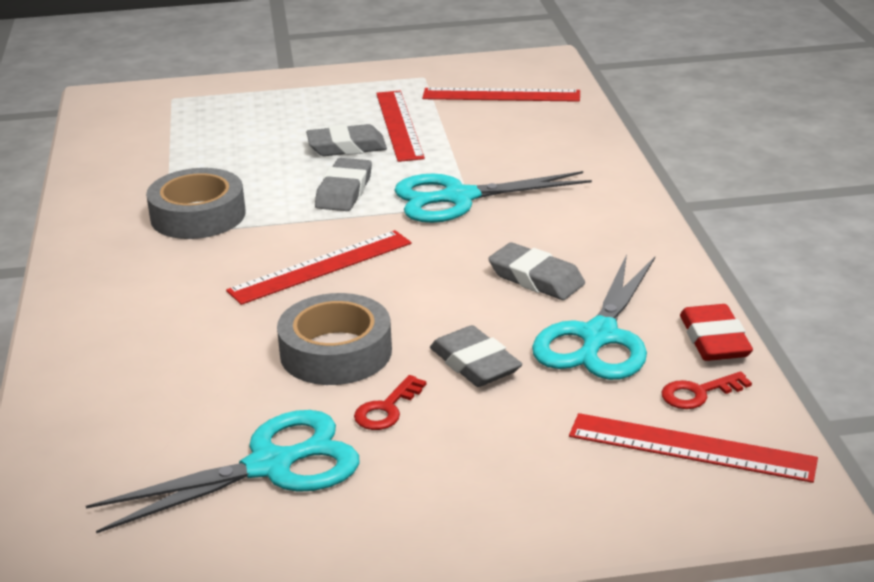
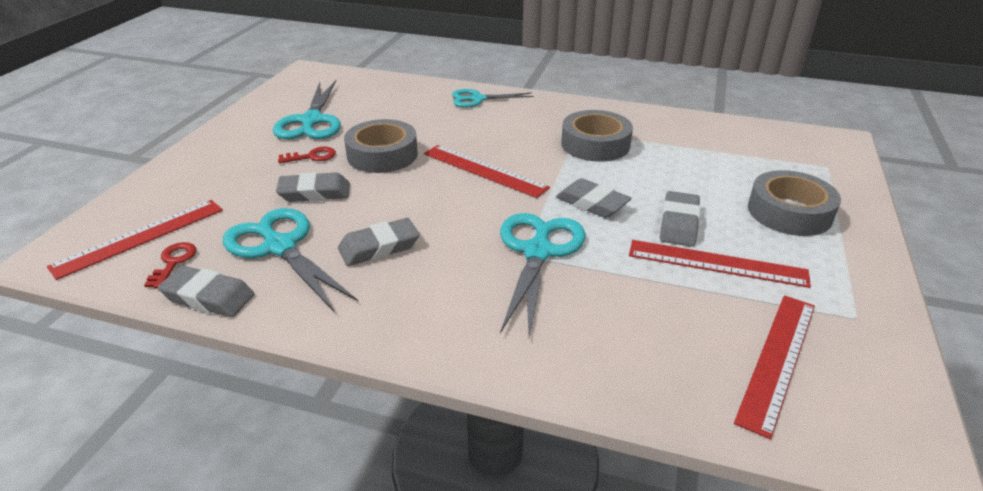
camera: 115 degrees right, 5 degrees up
red ruler [226,230,412,305] -> red ruler turned 45 degrees counterclockwise [424,145,550,198]
red key [354,375,426,430] -> red key turned 105 degrees clockwise [278,147,336,163]
red eraser [680,304,753,361] -> grey eraser [158,266,254,317]
none -> turquoise scissors [452,89,534,108]
none -> grey tape [748,170,841,236]

